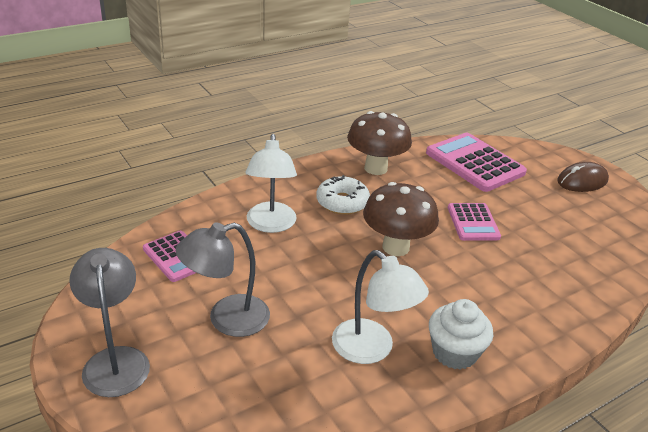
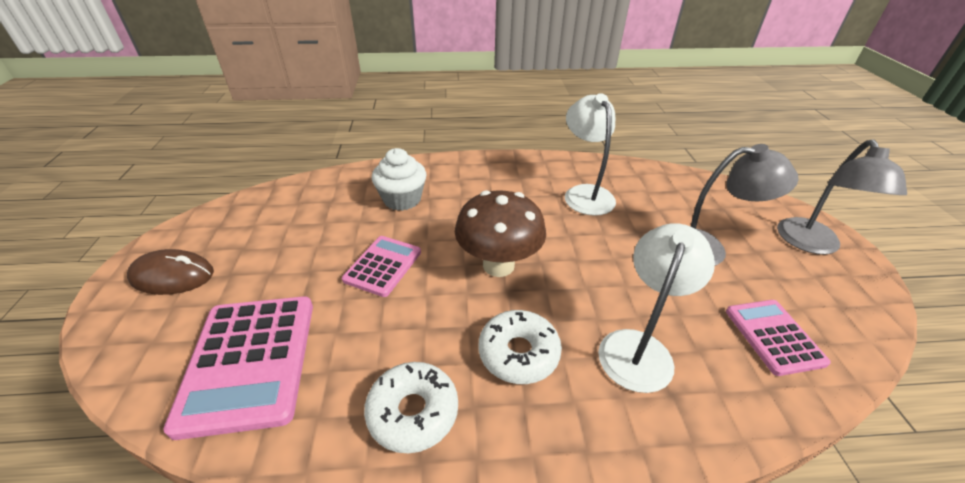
camera: 150 degrees left, 5 degrees up
brown mushroom [347,111,412,175] -> white donut [364,362,458,453]
white cupcake [429,299,493,370] -> white cupcake moved to [372,148,426,211]

